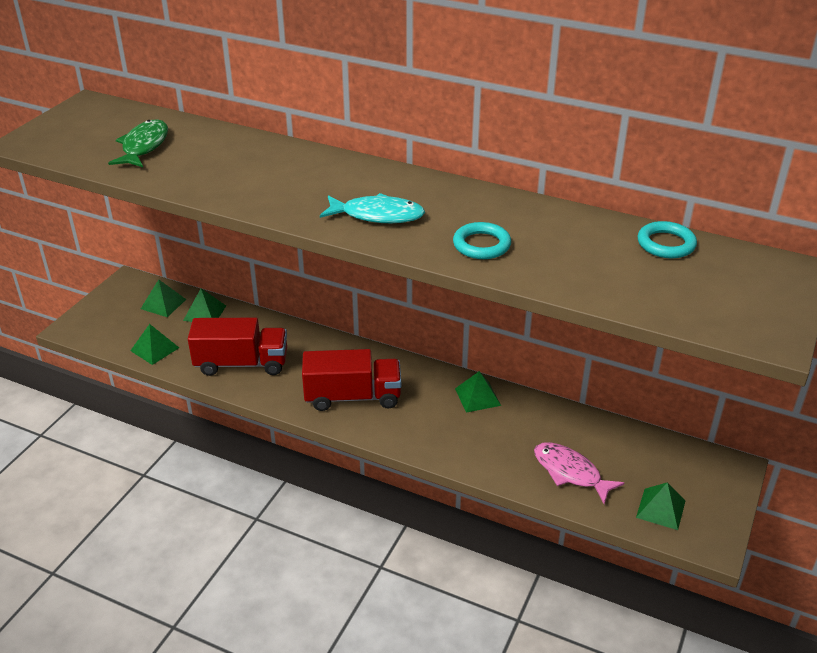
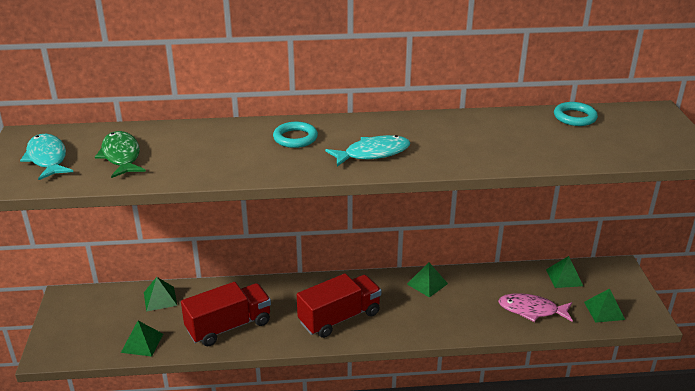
camera: 30 degrees left, 5 degrees down
green pyramid [141,280,186,317] -> green pyramid moved to [546,256,583,288]
turquoise ring [453,222,511,259] -> turquoise ring moved to [273,122,318,148]
none -> turquoise fish [20,134,73,180]

